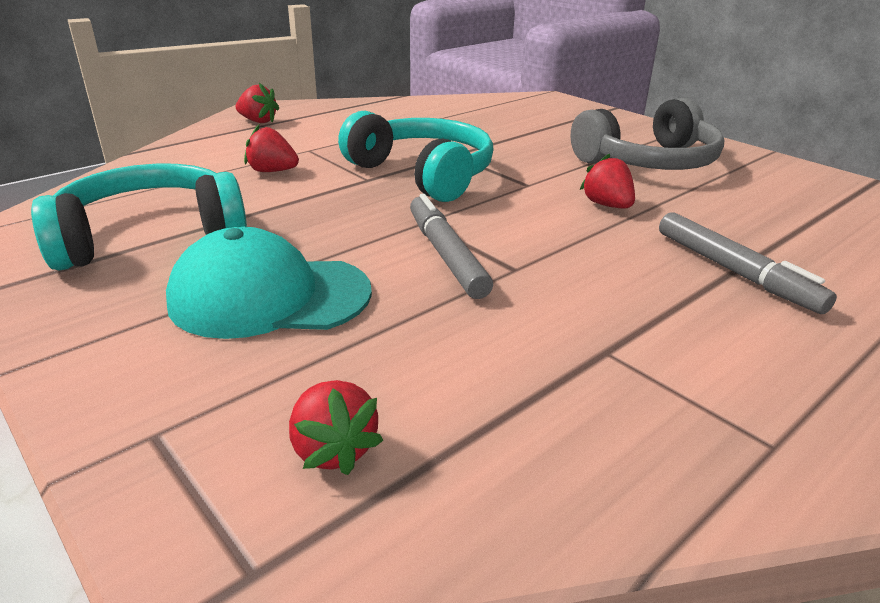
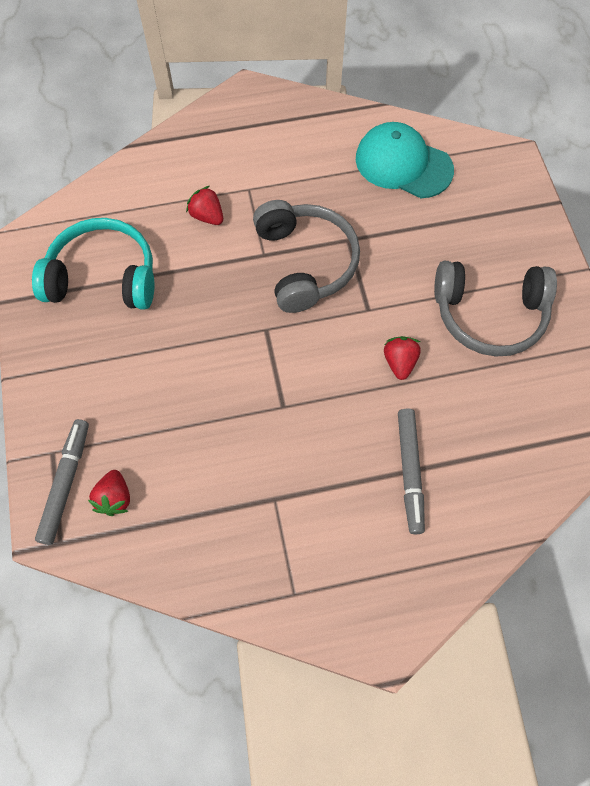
camera: 30 degrees right, 35 degrees up
turquoise cap [166,227,372,339] -> turquoise cap moved to [356,122,454,198]
red strawberry [236,83,279,123] -> none
turquoise headphones [338,111,494,202] -> grey headphones [253,200,360,313]
grey marker [410,194,493,299] -> grey marker moved to [35,419,89,545]

